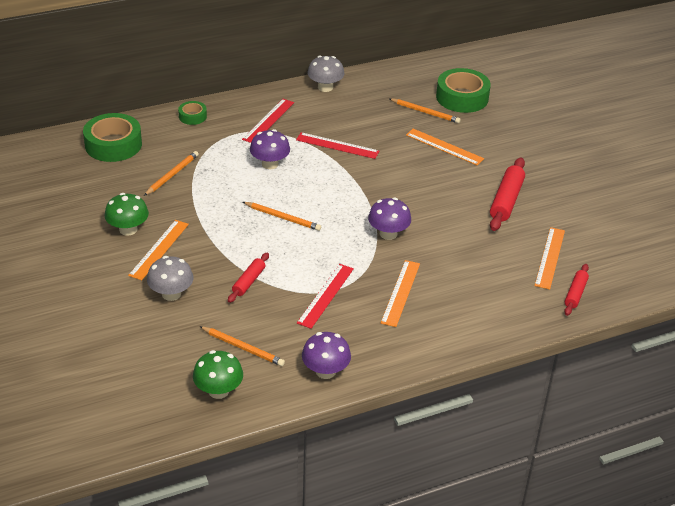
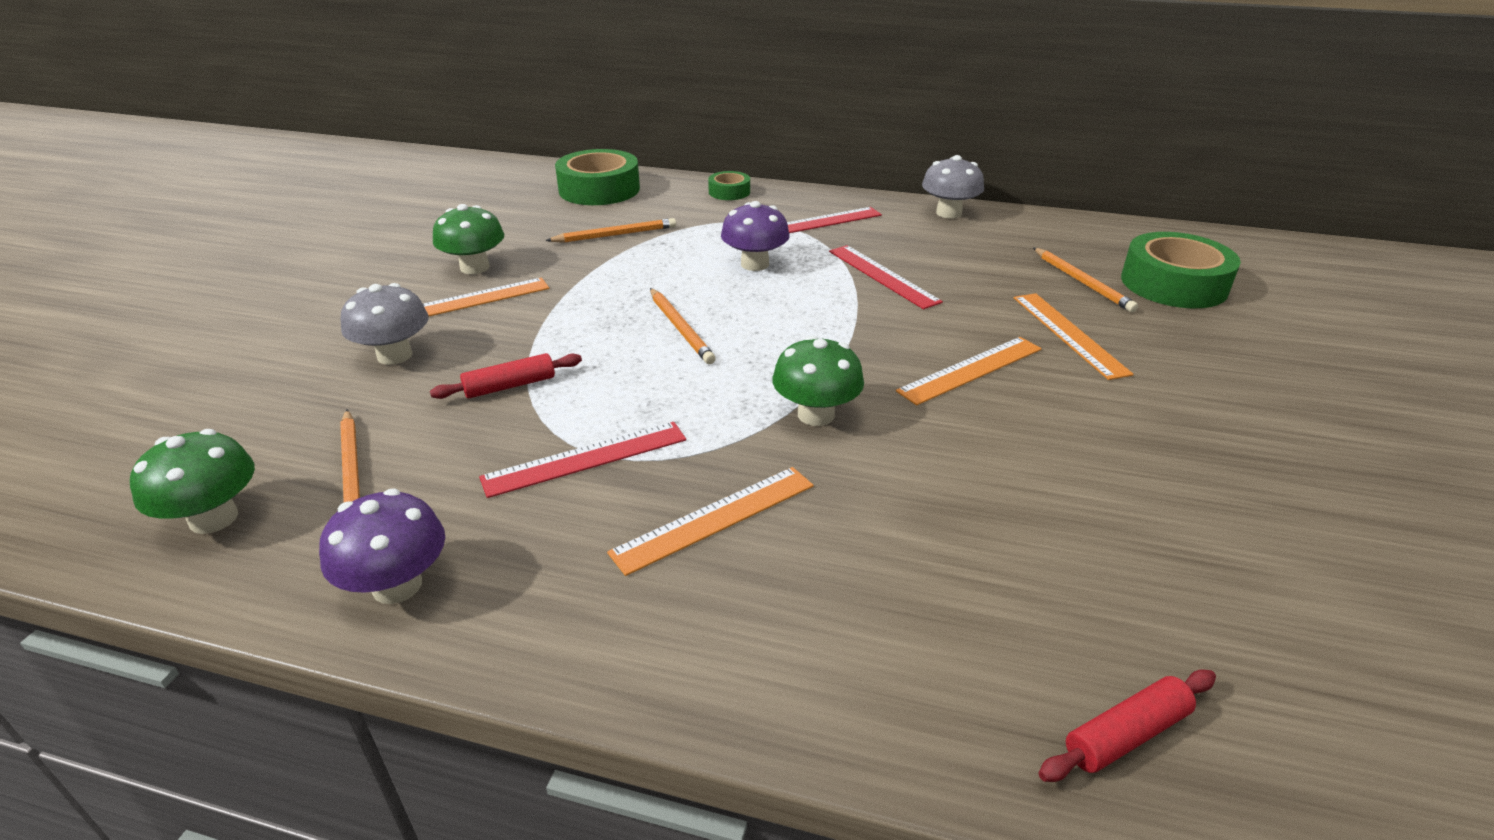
camera: 40 degrees right, 5 degrees down
purple mushroom [368,198,411,240] -> green mushroom [772,336,864,426]
red rolling pin [490,157,525,231] -> none
orange ruler [534,227,565,290] -> orange ruler moved to [896,337,1042,405]

